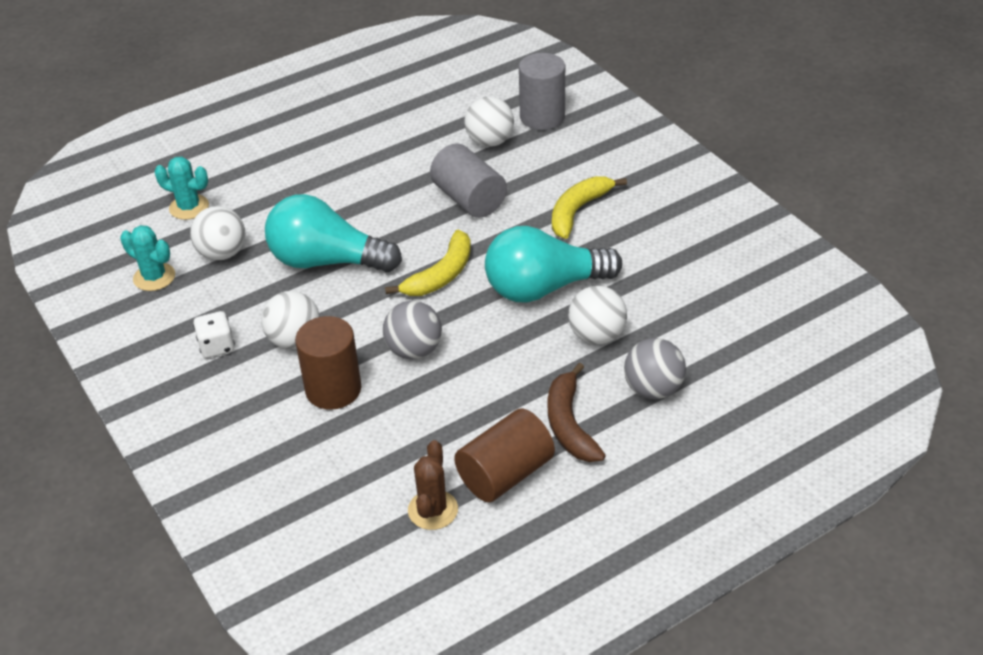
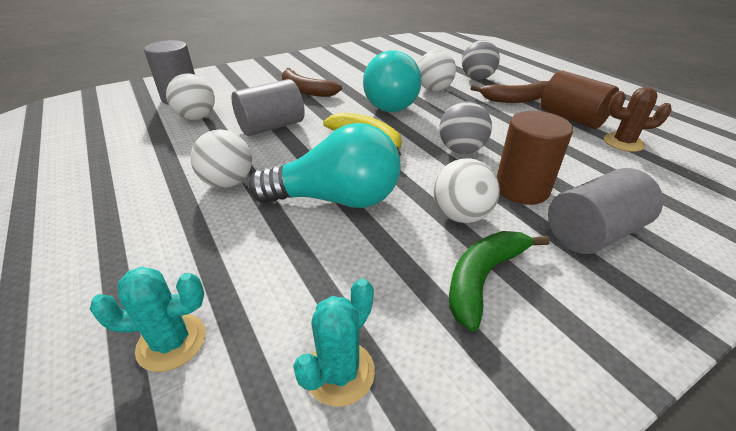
camera: 90 degrees left, 5 degrees down
turquoise cactus [154,157,209,220] -> turquoise cactus turned 60 degrees clockwise [90,266,206,372]
white ball [190,206,246,260] -> white ball moved to [191,129,252,188]
white dice [193,311,235,358] -> green banana [449,231,550,331]
turquoise light bulb [265,194,402,272] -> turquoise light bulb turned 105 degrees counterclockwise [248,123,401,208]
yellow banana [552,176,627,239] -> brown banana [282,68,342,97]
none -> grey cylinder [548,168,663,254]

